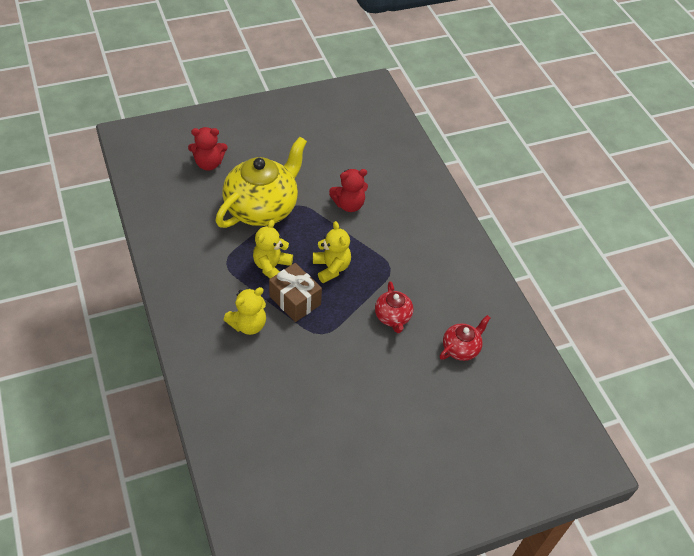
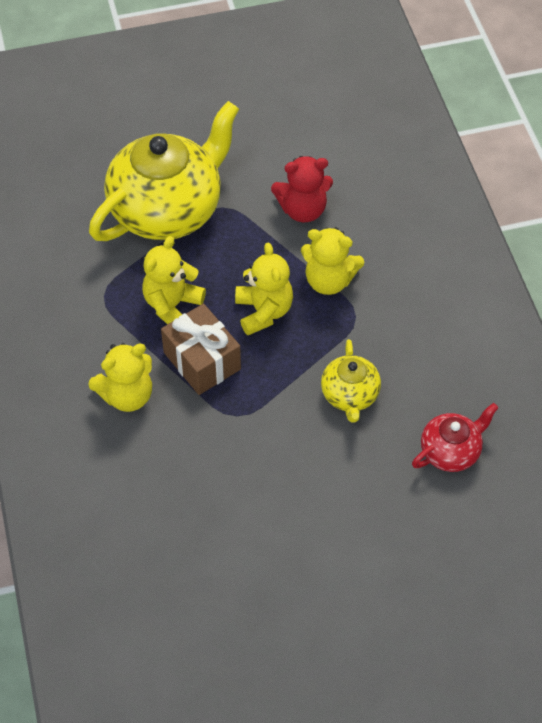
camera: 10 degrees right, 5 degrees up
red teddy bear [188,127,228,171] -> none
red teapot [375,281,414,333] -> yellow teapot [321,339,381,423]
none -> yellow teddy bear [301,227,364,295]

